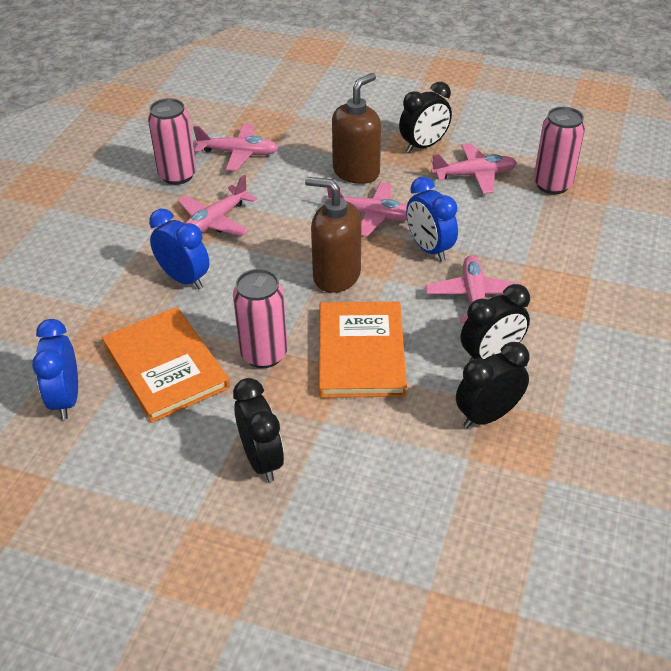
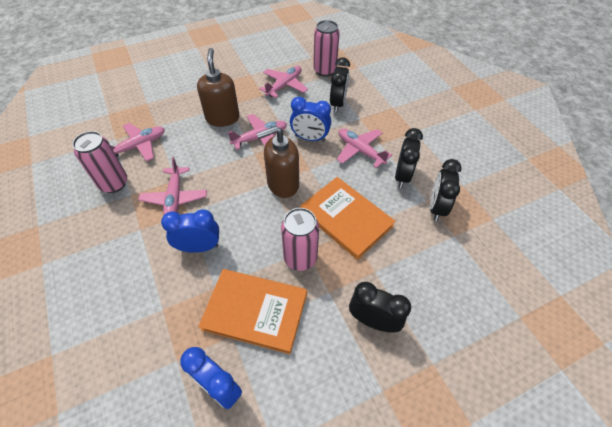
camera: 45 degrees left, 10 degrees up
black clock [399,82,452,153] -> black clock moved to [330,57,350,112]

